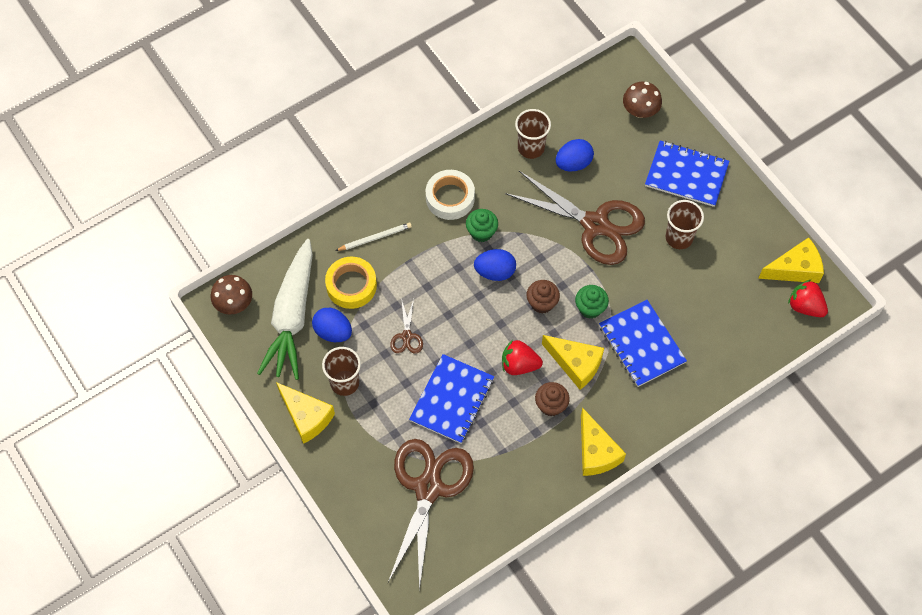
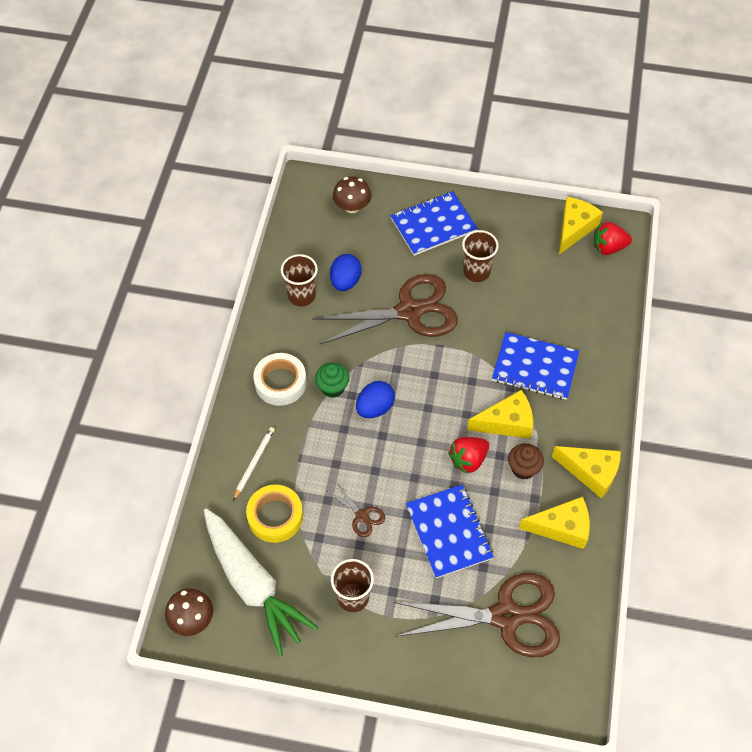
camera: 45 degrees left, 5 degrees down
yellow cheese [276,382,335,444] -> yellow cheese moved to [519,496,590,549]
blue egg [312,308,352,342] -> none
brown scissors [388,439,474,591] -> brown scissors turned 120 degrees clockwise [394,573,560,658]
brown cupcake [527,280,560,314] -> none
green cupcake [575,285,609,319] -> none

